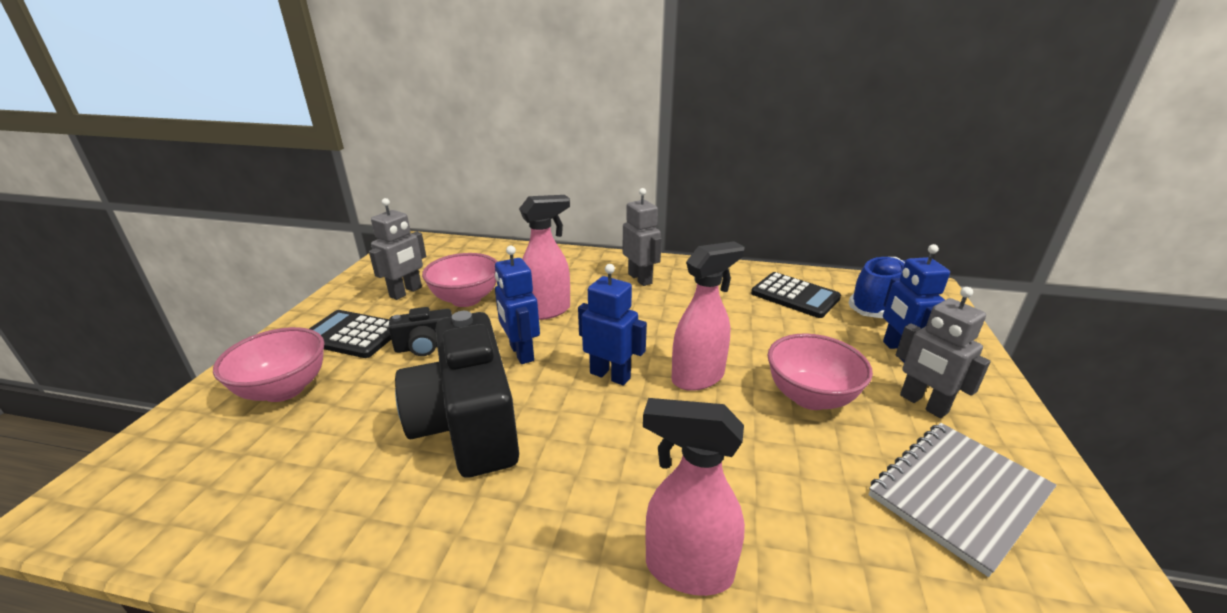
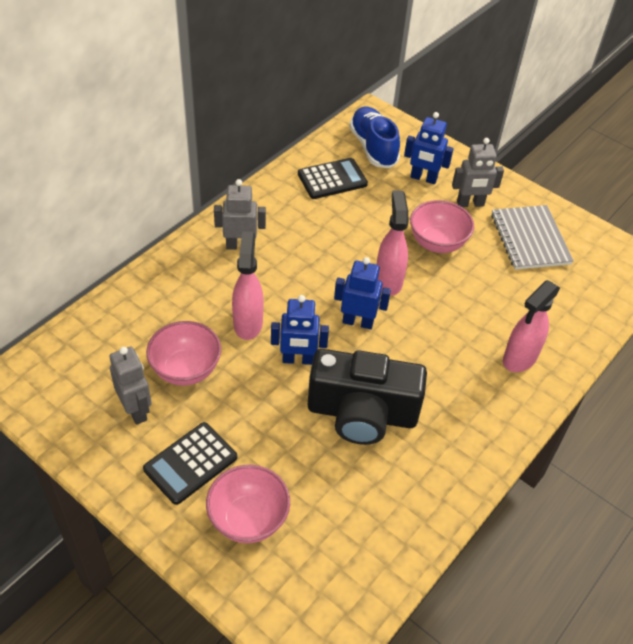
camera: 65 degrees left, 20 degrees up
black camera [388,307,452,356] -> none
blue robot [578,264,647,386] -> blue robot turned 45 degrees clockwise [334,257,391,329]

